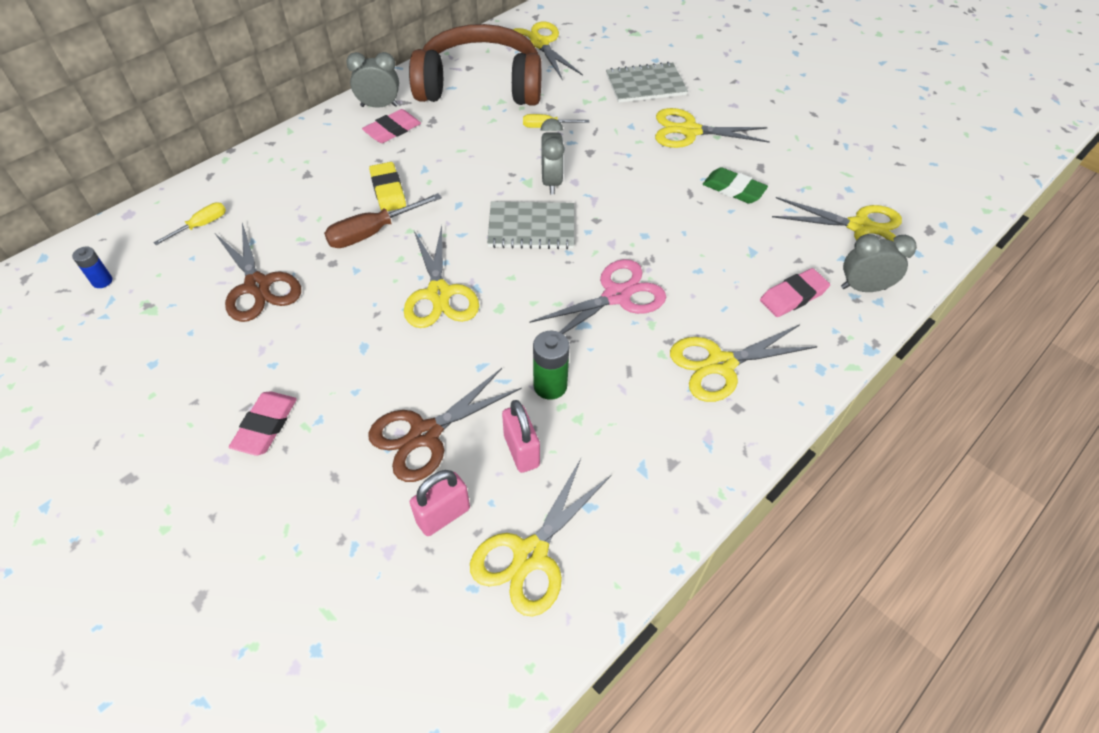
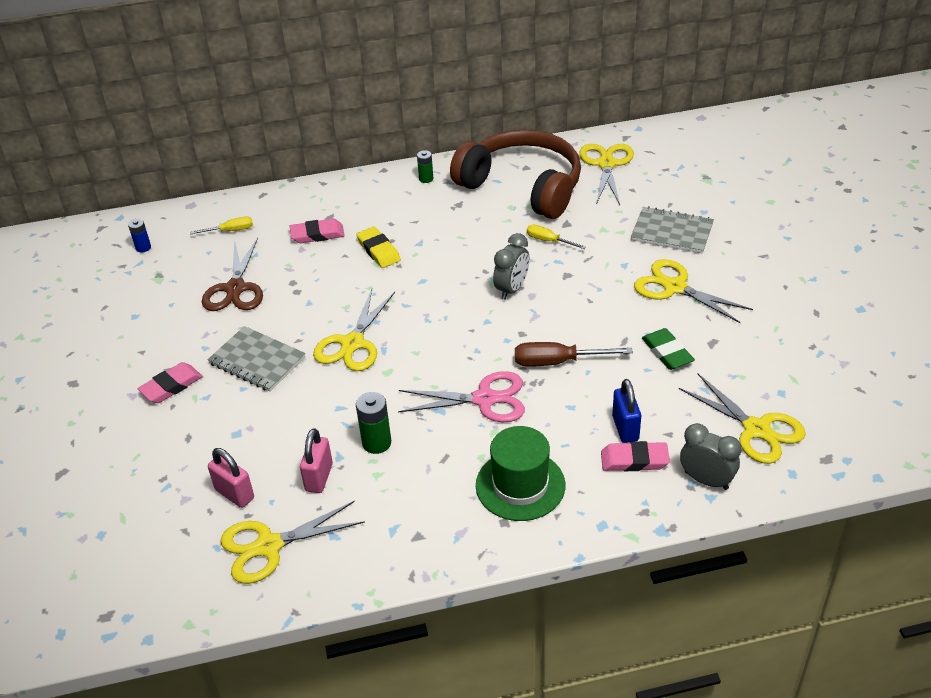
camera: 35 degrees right, 10 degrees down
brown screwdriver [324,193,442,248] -> brown screwdriver moved to [515,342,633,367]
grey clock [346,52,399,108] -> green battery [417,150,433,183]
pink eraser [362,109,421,143] -> pink eraser moved to [290,219,345,243]
brown scissors [368,368,522,482] -> none
yellow eraser [369,162,406,211] -> yellow eraser turned 45 degrees counterclockwise [356,227,401,268]
pink padlock [410,470,470,536] -> pink padlock turned 45 degrees clockwise [208,448,254,508]
grey notebook [487,202,574,249] -> grey notebook moved to [208,326,306,392]
yellow scissors [670,325,818,402] -> green hat [476,426,565,521]
none -> blue padlock [612,379,641,443]

